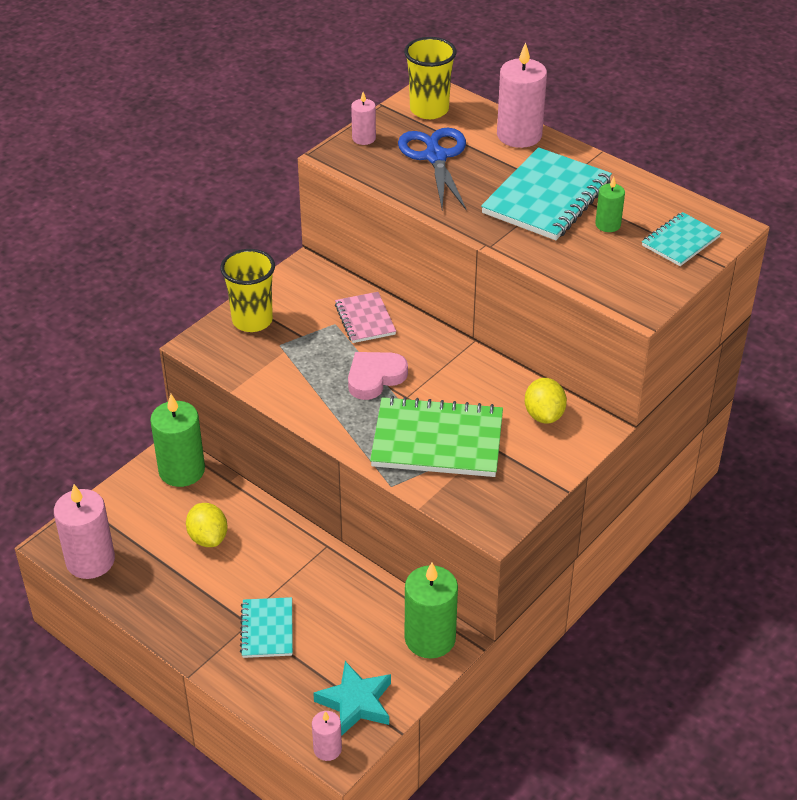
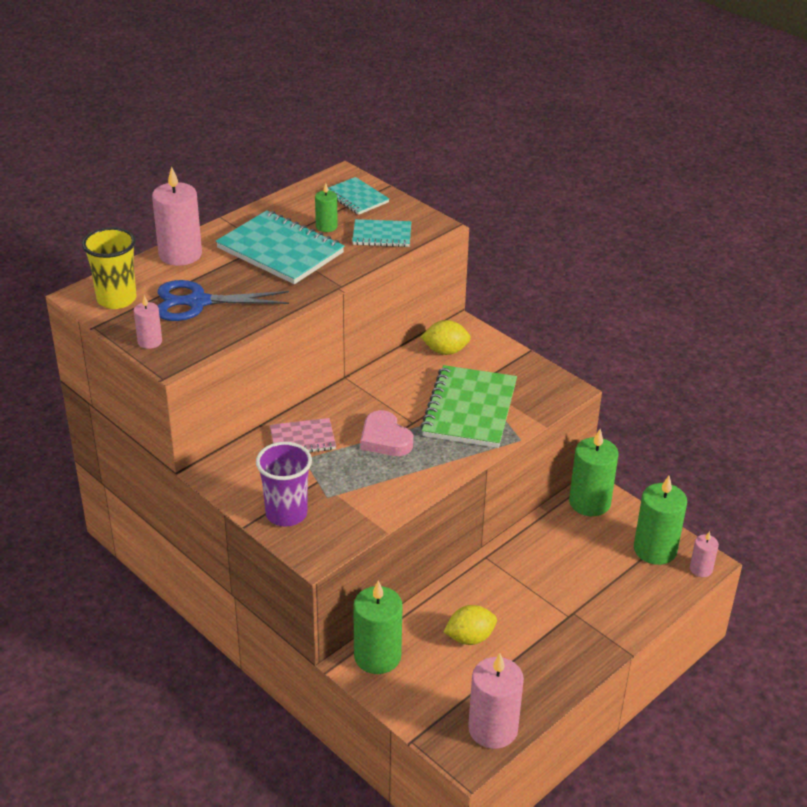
camera: 85 degrees left, 5 degrees down
yellow cup [220,249,275,332] -> purple cup [256,442,312,526]
turquoise notebook [240,597,293,658] -> turquoise notebook moved to [352,219,411,247]
turquoise star [313,661,391,736] -> green candle [634,476,687,565]

